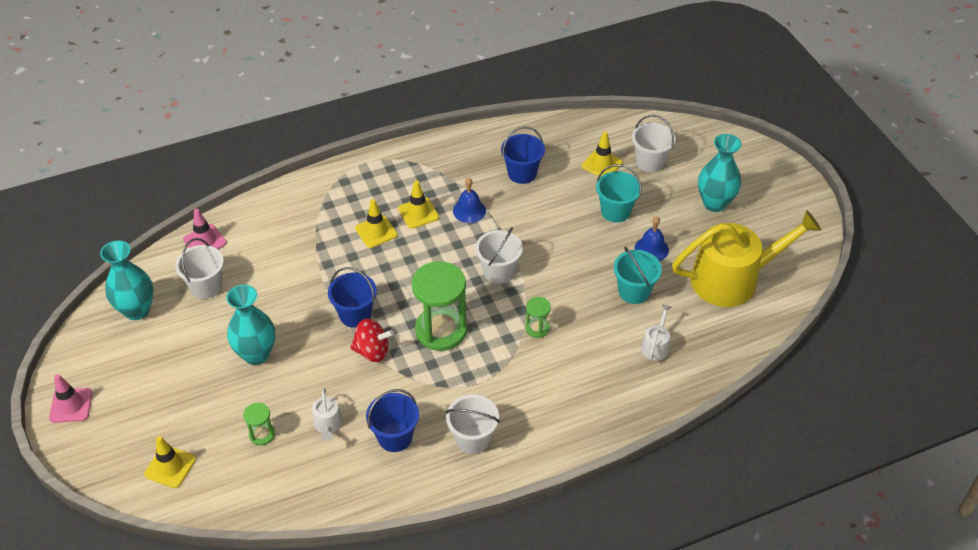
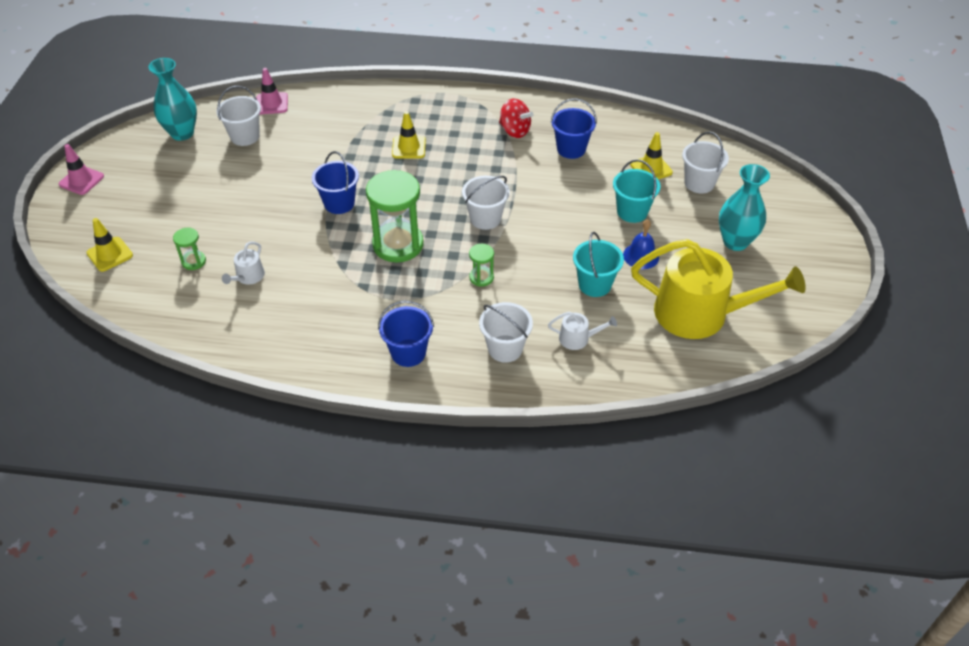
camera: 30 degrees right, 0 degrees up
turquoise vase [226,285,275,365] -> none
red spinning top [350,319,394,362] -> red spinning top moved to [499,99,534,138]
blue bucket [366,389,419,452] -> blue bucket moved to [378,301,434,367]
yellow traffic cone [398,180,439,229] -> none
white bucket [445,394,500,454] -> white bucket moved to [479,302,533,363]
blue bell [453,178,486,223] -> none
white watering can [641,304,671,361] -> white watering can turned 45 degrees clockwise [548,312,617,350]

